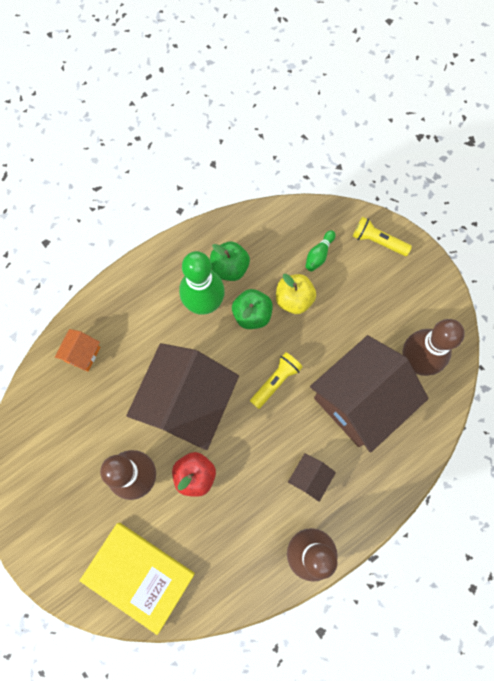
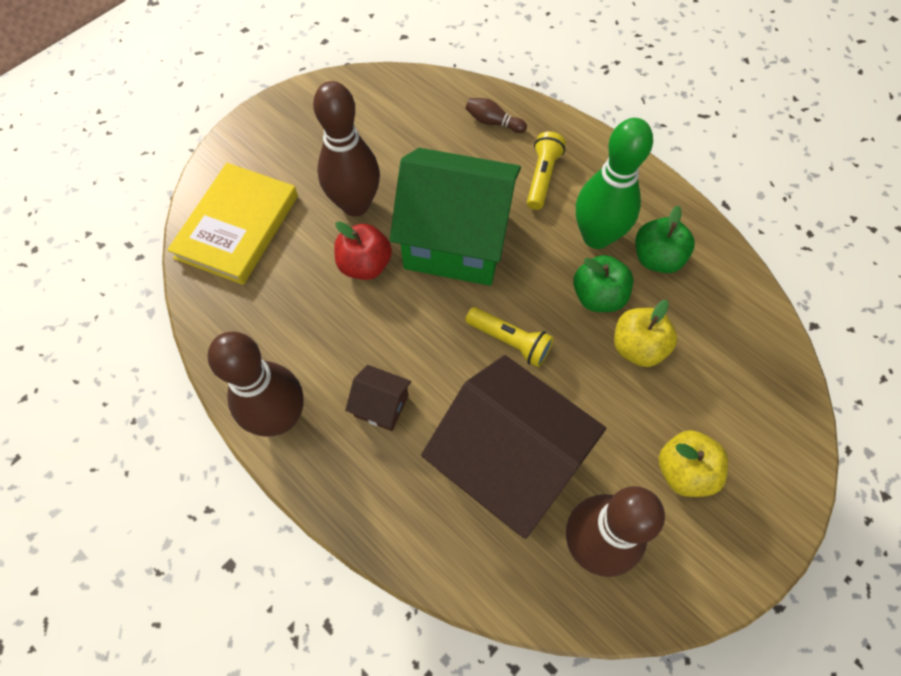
camera: 80 degrees right, 10 degrees down
orange house [55,329,100,372] -> brown bowling pin [465,98,527,133]
brown house [126,343,239,450] -> green house [390,148,521,286]
green bowling pin [305,230,335,271] -> none
yellow flashlight [353,217,412,256] -> yellow flashlight moved to [527,131,566,210]
none -> yellow apple [659,430,728,497]

